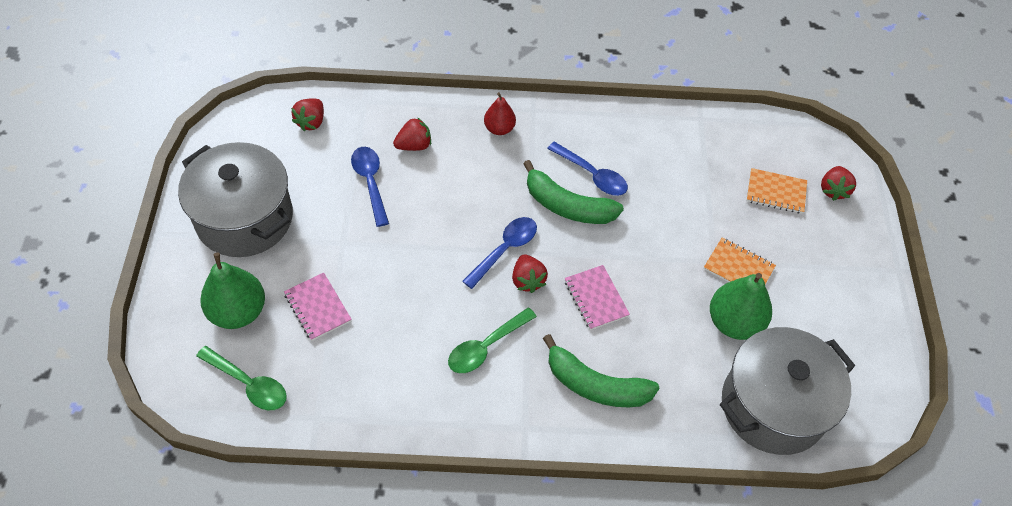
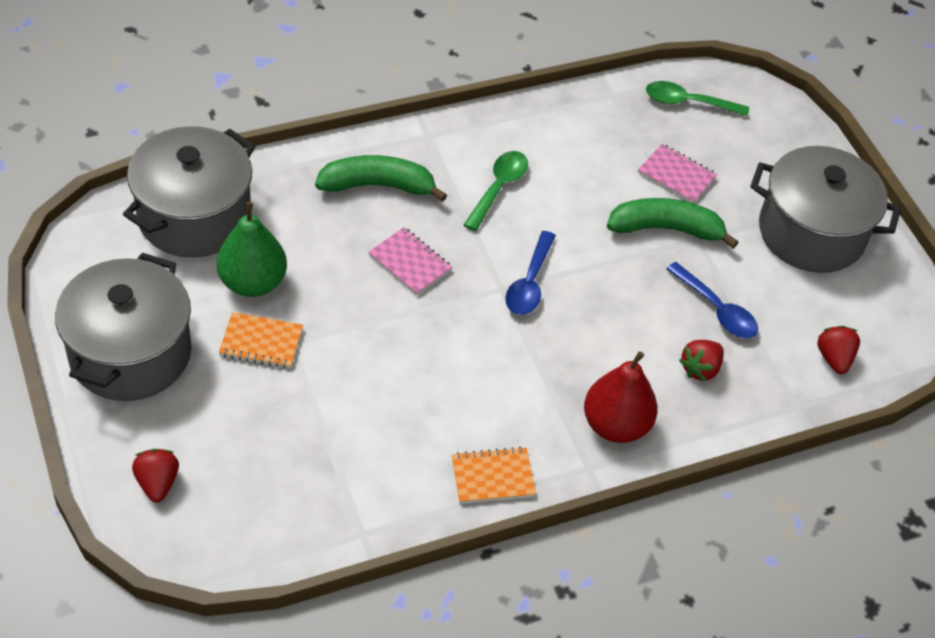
camera: 155 degrees right, 5 degrees down
green pear [200,253,265,329] -> none
red pear [484,92,516,135] -> red pear [584,351,658,443], size x1.68
red strawberry [512,254,548,293] -> none
green banana [523,160,624,224] -> green banana moved to [607,198,739,249]
blue spoon [547,142,628,196] -> none
orange notebook [746,168,807,214] -> orange notebook moved to [452,447,536,504]
none -> grey pot [55,253,191,401]

